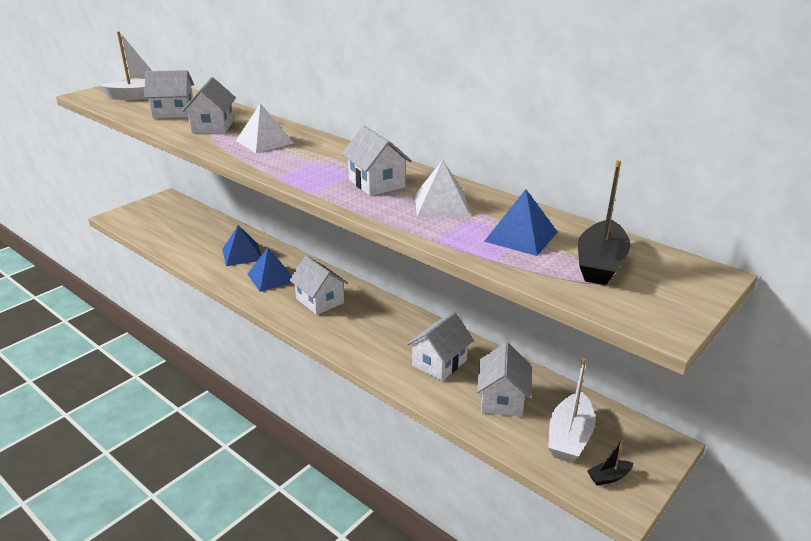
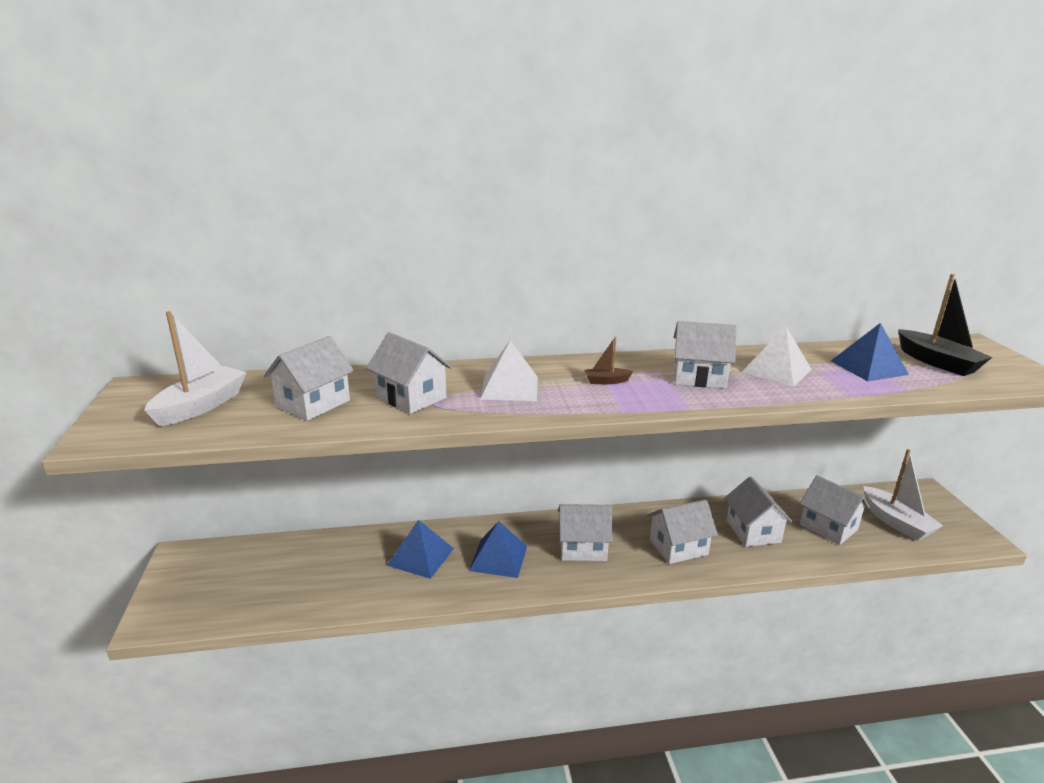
camera: 50 degrees left, 5 degrees down
black boat [587,440,634,486] -> none
none -> brown boat [584,337,633,384]
none -> white house [647,500,718,564]

